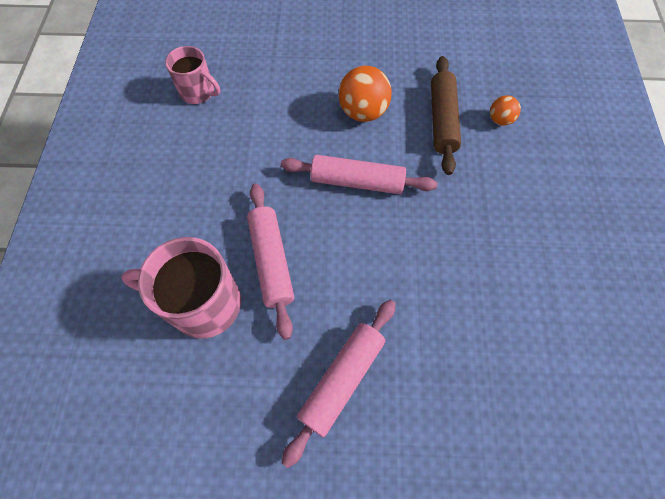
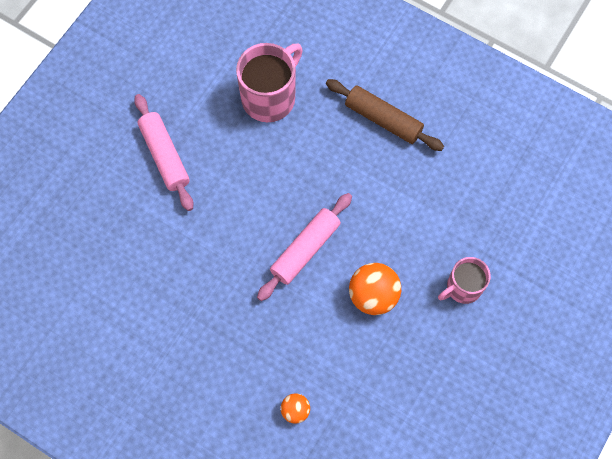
camera: 120 degrees right, 5 degrees up
pink mug [165,46,220,104] -> pink mug moved to [438,257,491,304]
pink rolling pin [247,184,294,340] -> none
brown rolling pin [431,56,461,175] -> brown rolling pin moved to [326,79,444,151]

